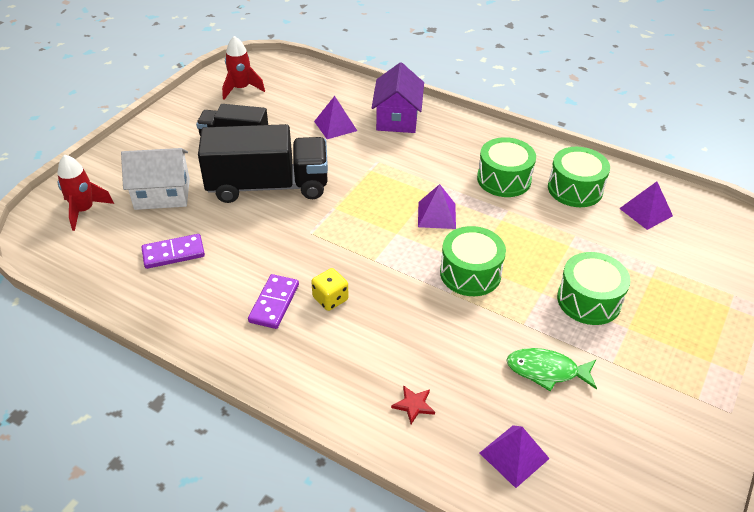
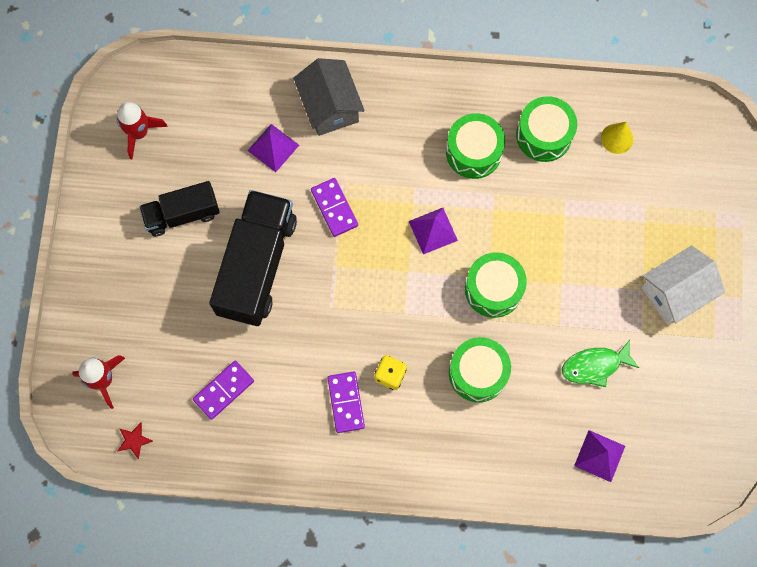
camera: 25 degrees left, 30 degrees up
white house [121,148,190,210] -> white house moved to [641,245,725,324]
black truck [198,124,328,203] -> black truck turned 45 degrees counterclockwise [209,190,297,326]
purple house [372,62,424,133] -> grey house [293,58,365,136]
red star [391,385,435,424] -> red star moved to [117,422,153,459]
green drum [557,252,631,325] -> green drum moved to [449,337,511,402]
purple pyramid [619,182,673,230] -> yellow cone [601,122,633,154]
none -> purple domino [311,178,358,237]

